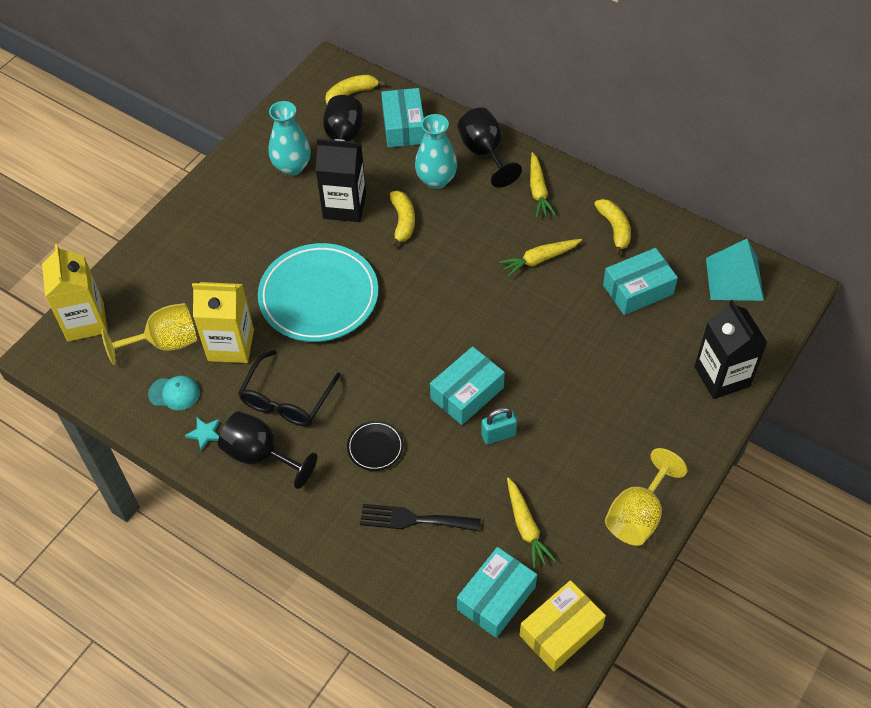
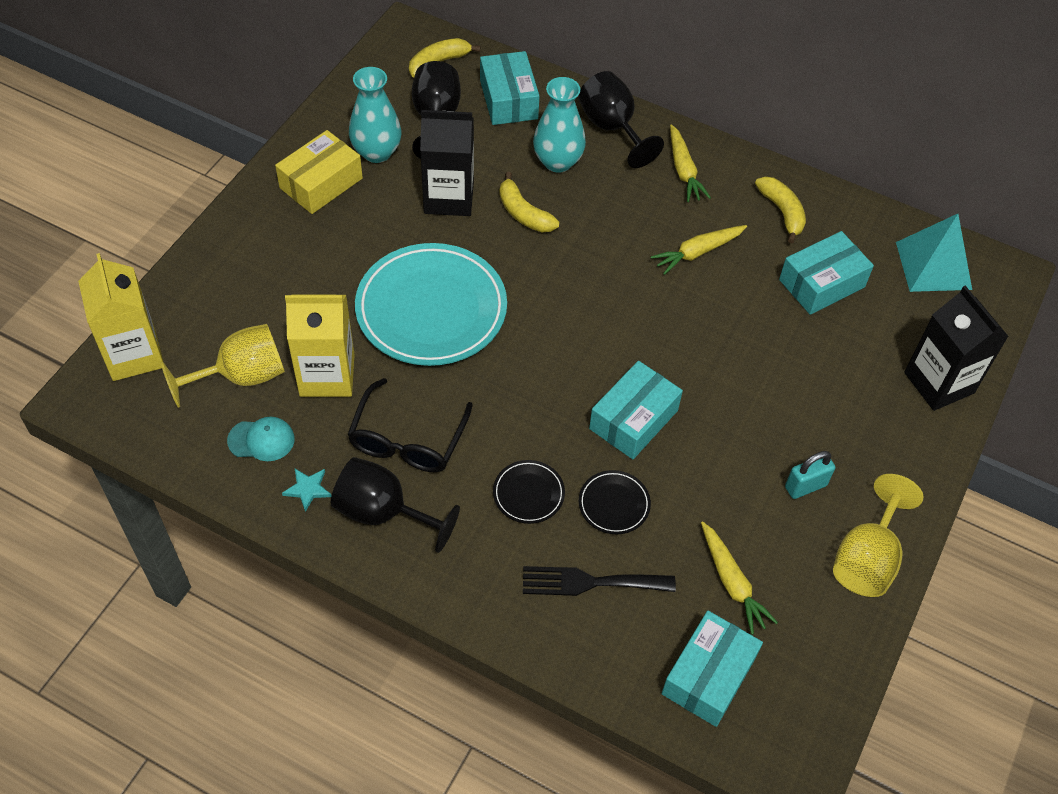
camera: 10 degrees left, 0 degrees up
yellow banana [390,191,415,247] -> yellow banana turned 150 degrees clockwise [500,172,559,232]
turquoise padlock [481,407,517,444] -> turquoise padlock moved to [785,451,835,499]
yellow box [519,580,606,671] -> yellow box moved to [275,130,363,214]
none -> black plate [579,470,651,534]

